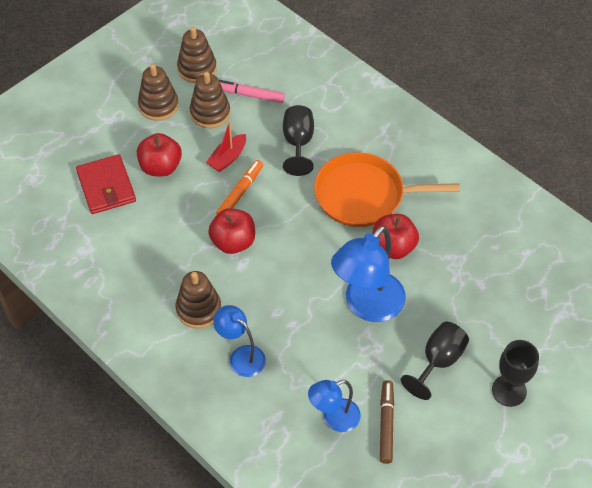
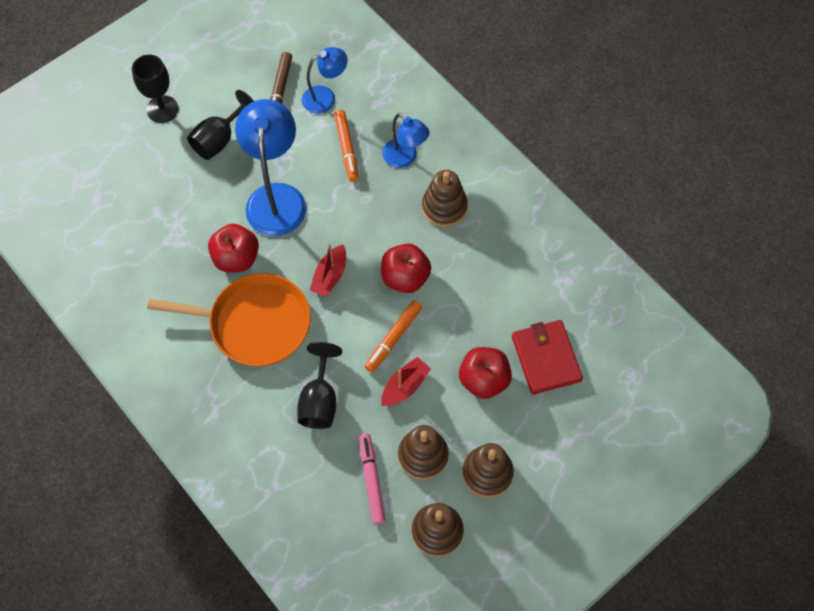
camera: 175 degrees left, 10 degrees up
pink marker [219,80,285,103] -> pink marker turned 120 degrees counterclockwise [359,434,386,524]
blue lamp [331,225,406,322] -> blue lamp turned 45 degrees counterclockwise [235,99,306,236]
none -> red boat [310,244,346,297]
none -> orange marker [334,110,359,182]

